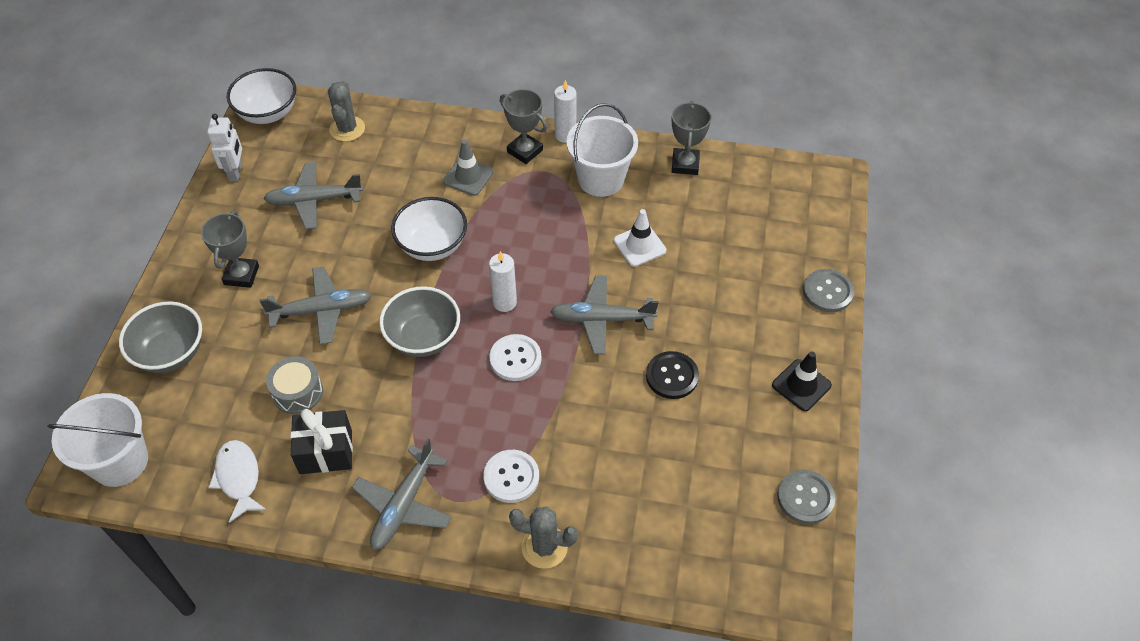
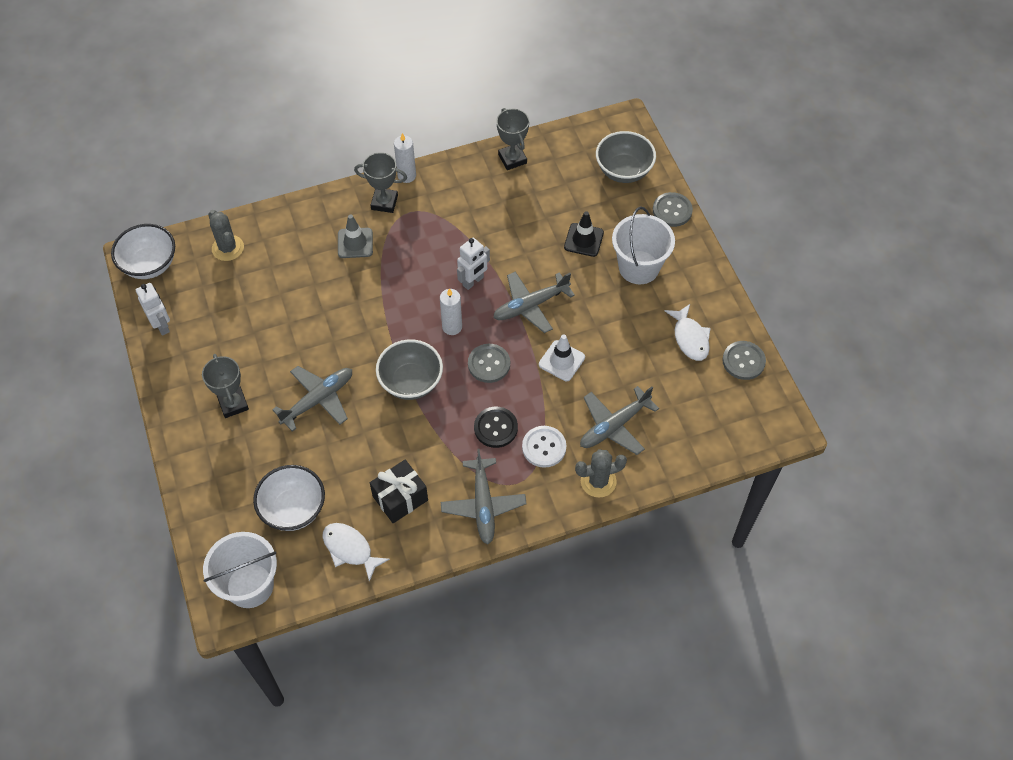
camera: 30 degrees left, 5 degrees up
grey bowl [119,301,202,373] -> grey bowl moved to [596,131,656,183]
grey plane [263,162,363,230] -> grey plane moved to [580,386,659,455]
grey drum [266,356,323,414] -> none
white bowl [391,197,467,261] -> white bowl moved to [253,465,325,531]
white button [489,334,542,381] -> grey button [468,344,510,383]
white bucket [566,103,638,197] -> white bucket moved to [612,207,675,284]
white traffic cone [614,209,666,267] -> white traffic cone moved to [539,334,585,381]
black button [646,351,699,399] -> black button moved to [474,407,518,448]
black traffic cone [772,351,832,411] -> black traffic cone moved to [564,211,604,257]
none -> white robot [457,238,490,290]
none -> white fish [665,304,711,361]

